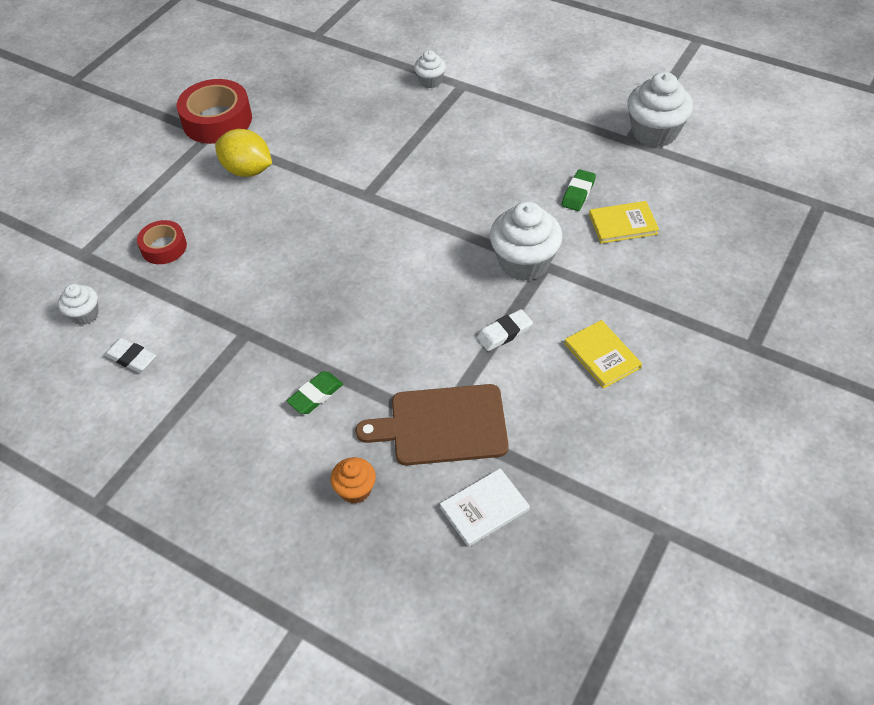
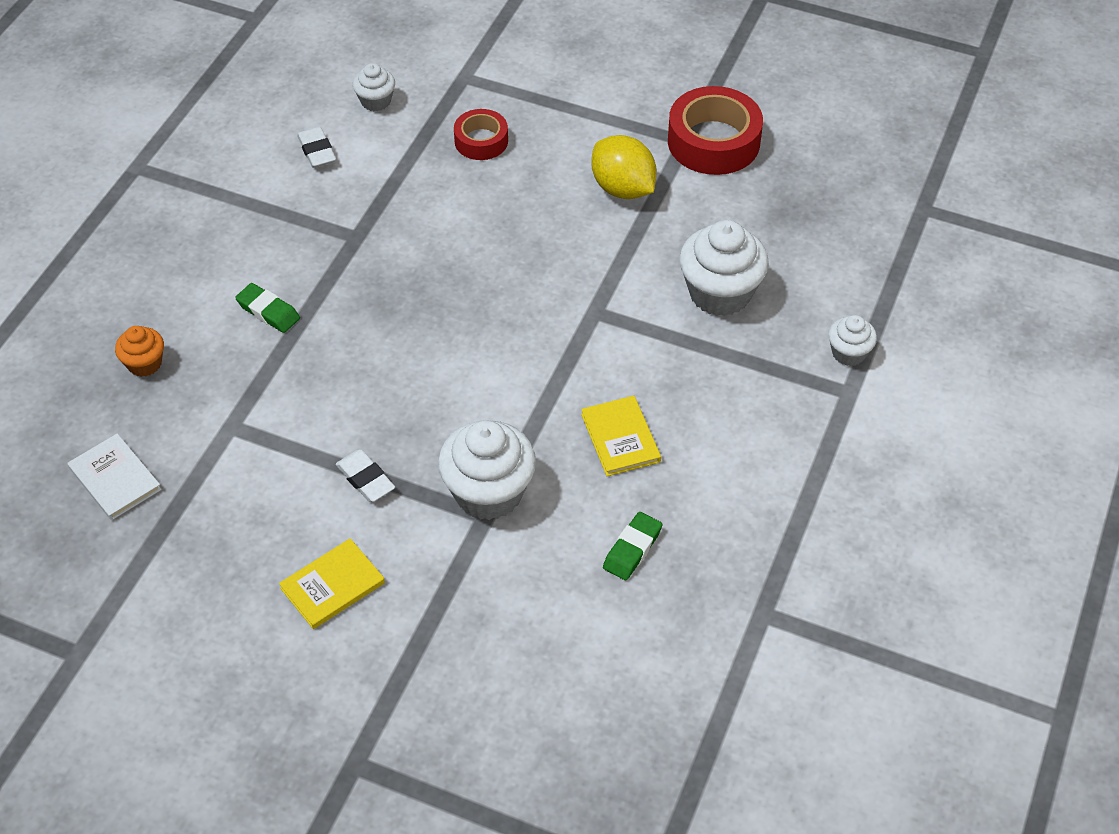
camera: 80 degrees right, 0 degrees up
white eraser [104,338,156,373] -> white eraser turned 45 degrees counterclockwise [297,127,336,168]
yellow lemon [215,129,272,177] -> yellow lemon turned 60 degrees counterclockwise [591,135,657,199]
brown cutting board [356,384,509,465] -> none
green eraser [562,169,596,211] -> green eraser turned 75 degrees counterclockwise [603,512,662,580]
yellow book [589,201,659,243] -> yellow book moved to [581,396,661,476]
white cupcake [627,72,693,148] -> white cupcake moved to [679,220,769,316]

